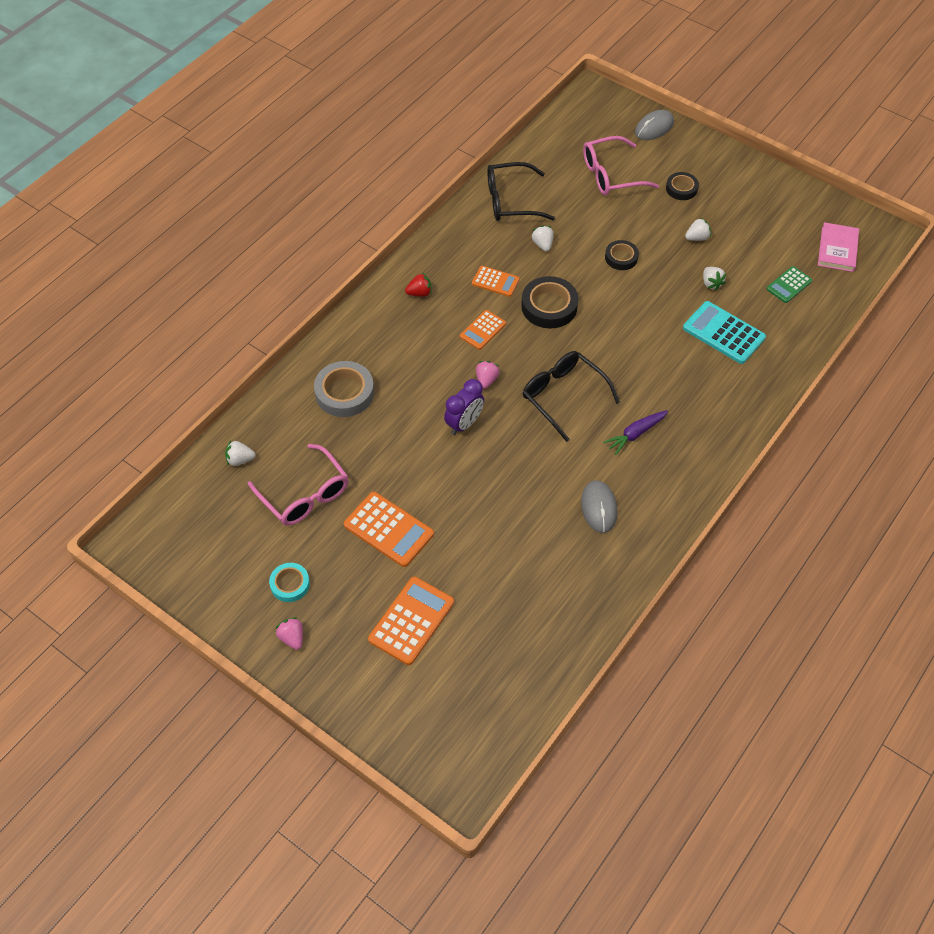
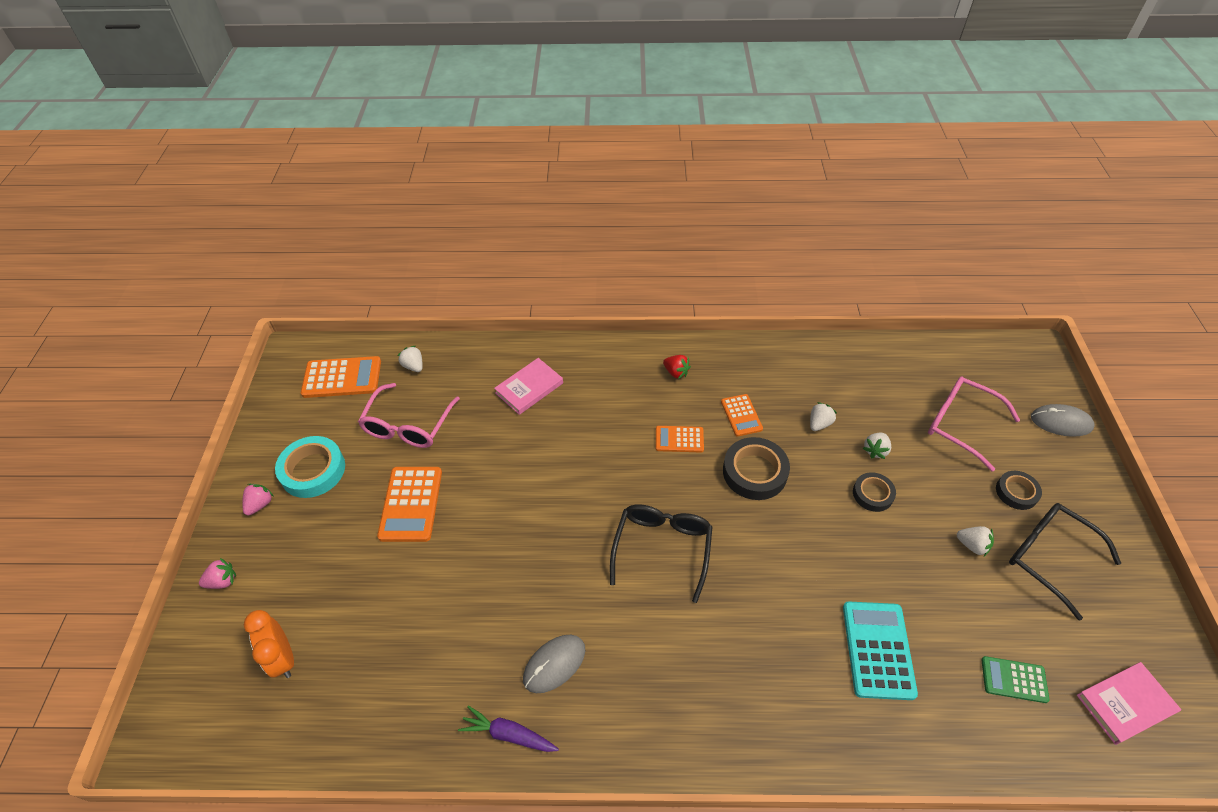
camera: 55 degrees right, 5 degrees down
turquoise tape [269,563,310,602] -> turquoise tape [275,436,345,498], size x1.65
grey tape [314,361,374,417] -> pink book [494,358,563,415]
orange calculator [368,577,454,665] -> orange calculator moved to [301,356,381,398]
purple clock [444,379,484,435] -> none
pink strawberry [476,361,500,389] -> pink strawberry moved to [199,558,236,589]
black glasses [487,162,555,221] -> black glasses moved to [1009,503,1121,620]
purple carrot [603,410,668,455] -> purple carrot moved to [458,705,559,752]
white strawberry [703,267,727,291] -> white strawberry moved to [863,433,891,459]
none -> orange clock [244,610,294,678]

